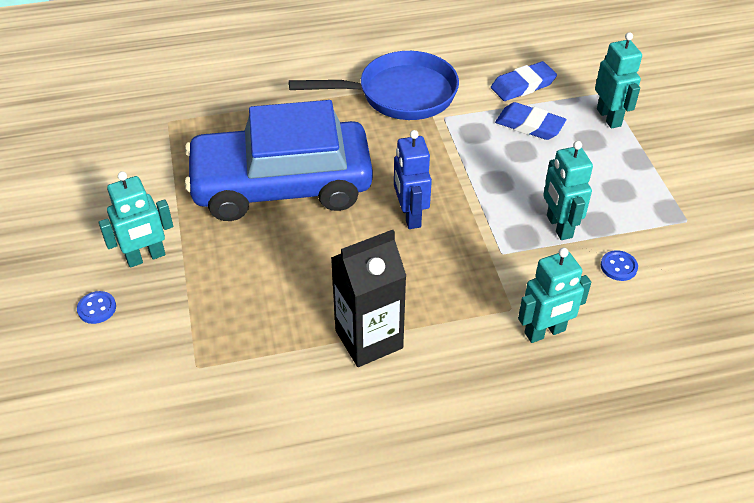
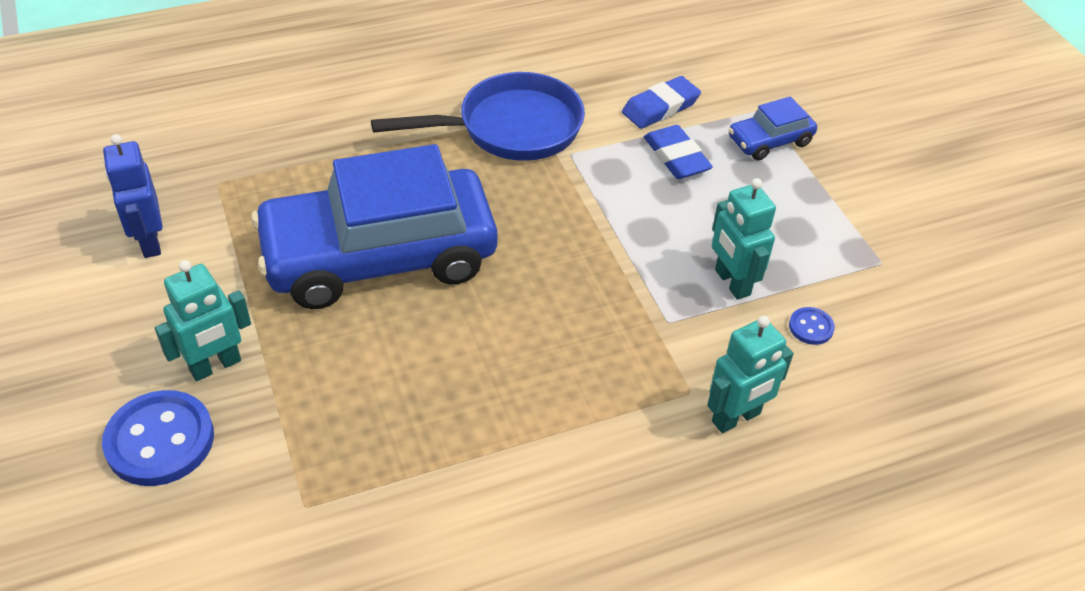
camera: 10 degrees left, 0 degrees up
blue button [77,291,116,324] -> blue button [102,390,214,486], size x2.13
black carton [331,230,406,367] -> none
blue robot [394,130,432,229] -> blue robot moved to [103,134,163,258]
blue eraser [495,102,566,140] -> blue eraser turned 45 degrees clockwise [644,125,713,179]
turquoise robot [595,32,642,128] -> blue car [728,96,817,160]

